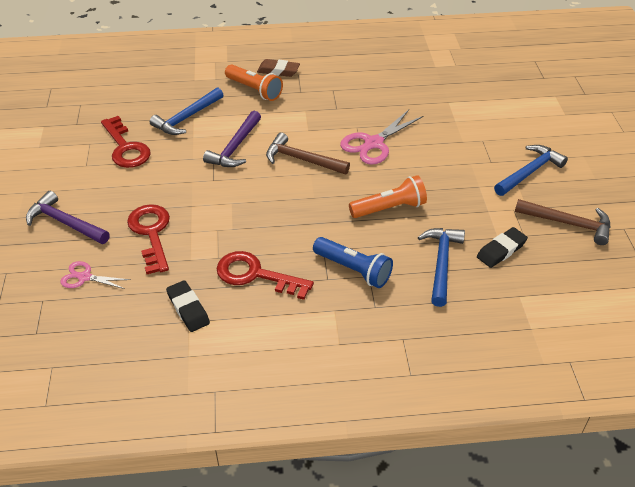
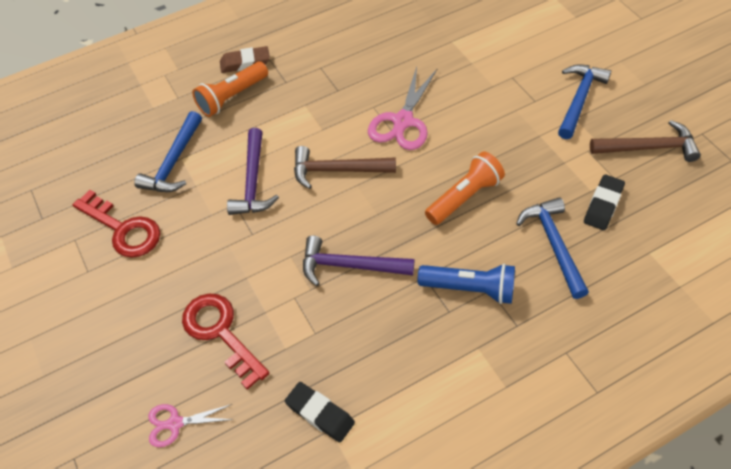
camera: 20 degrees left, 10 degrees up
purple hammer [26,191,110,244] -> purple hammer moved to [303,236,415,286]
red key [216,251,314,300] -> none
orange flashlight [225,64,283,101] -> orange flashlight turned 120 degrees clockwise [192,62,268,117]

